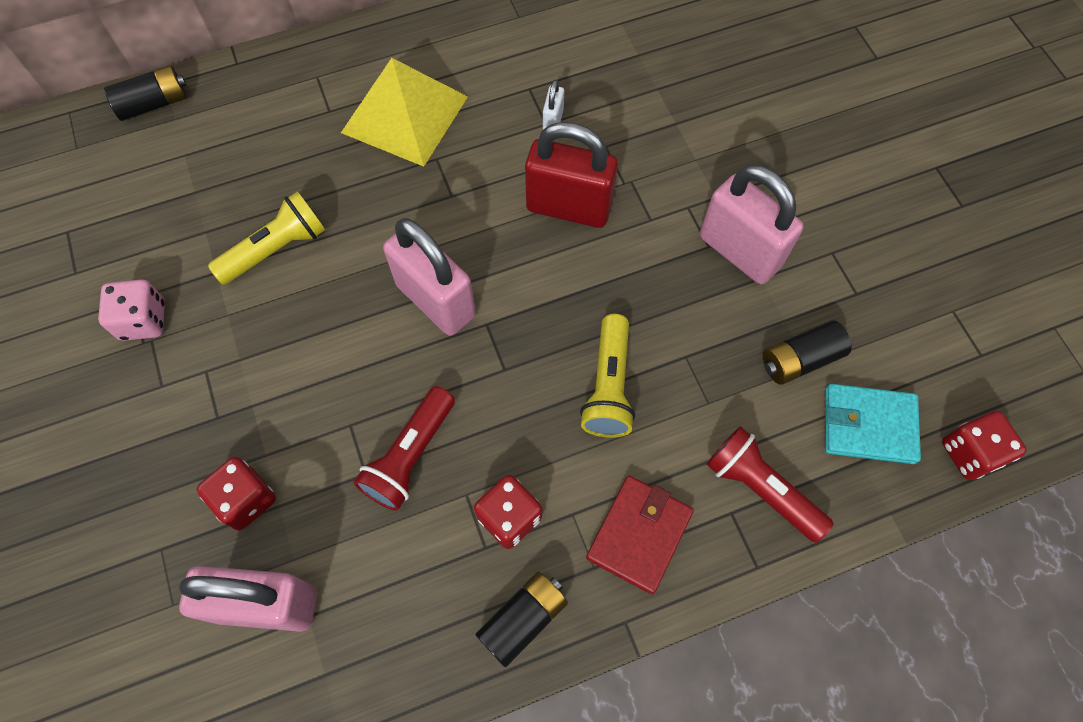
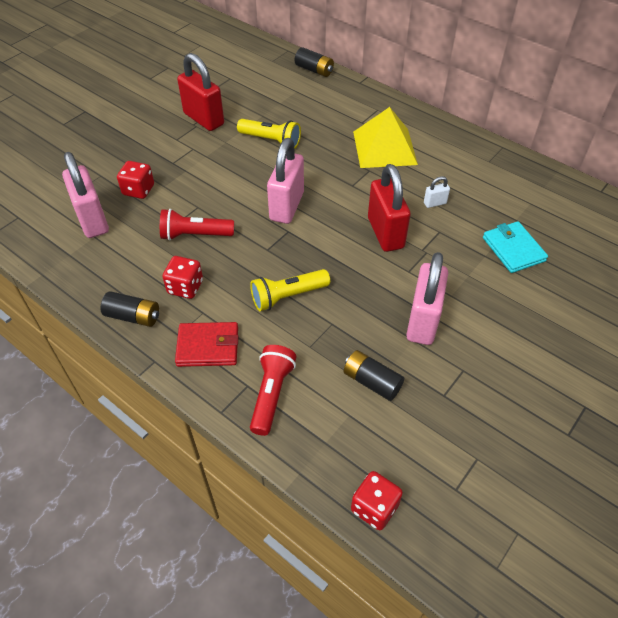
camera: 60 degrees right, 15 degrees down
pink dice [98,279,165,341] -> red padlock [177,53,224,131]
turquoise wallet [825,384,921,464] -> turquoise wallet moved to [483,221,548,273]

